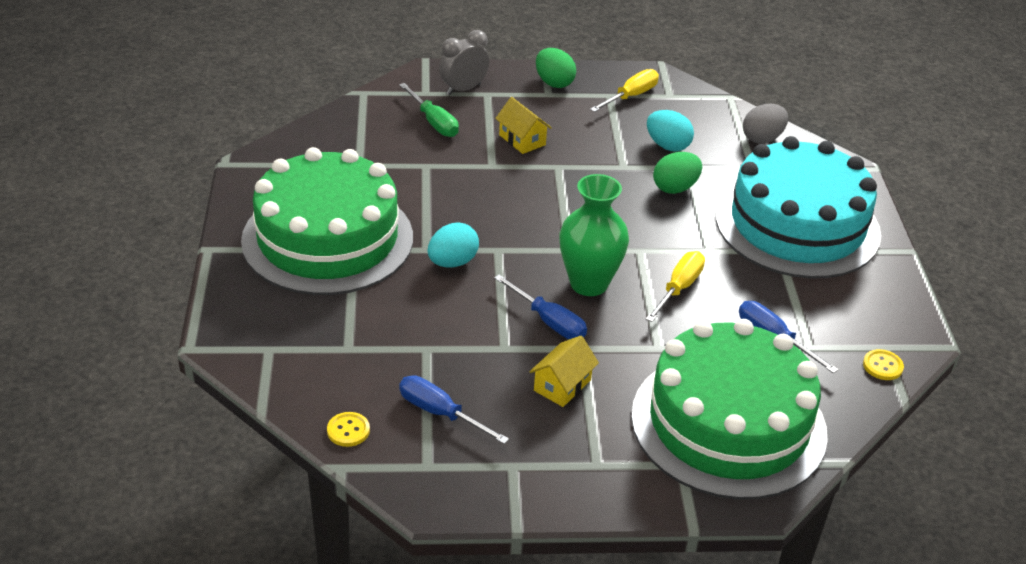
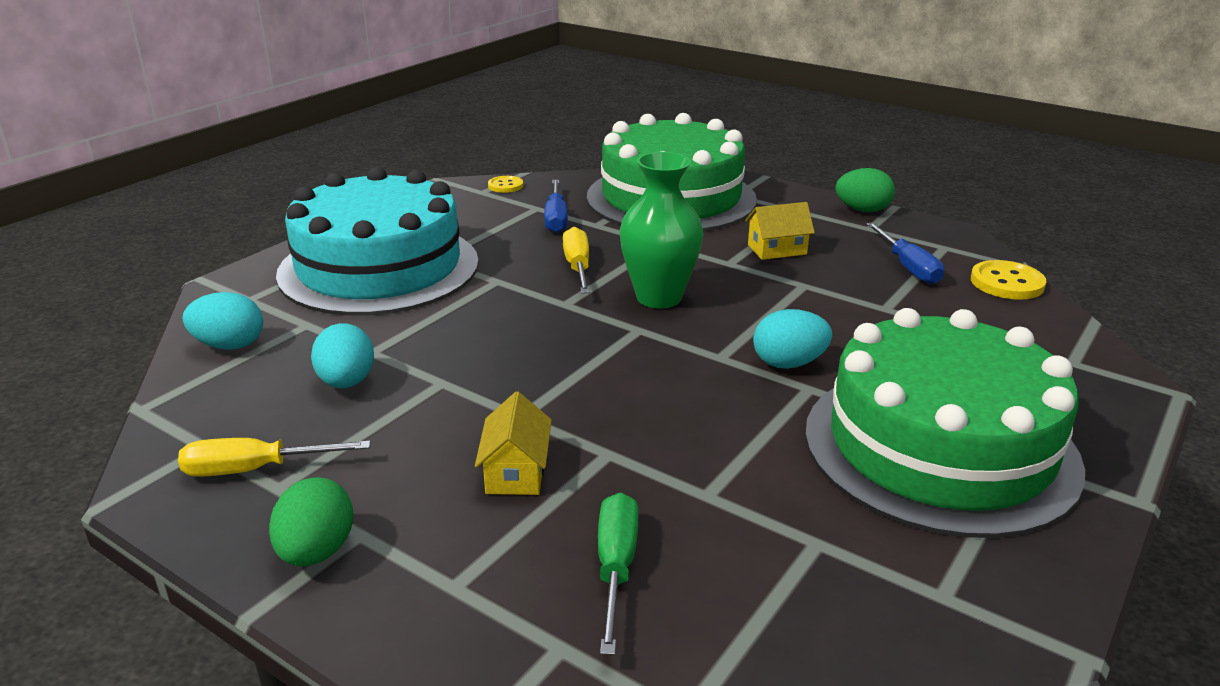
camera: 140 degrees left, 10 degrees down
yellow button [327,412,370,447] -> yellow button [971,260,1046,300], size x1.63
grey clock [439,30,489,95] -> none
blue screwdriver [494,275,587,339] -> none
yellow screwdriver [646,251,705,322] -> yellow screwdriver turned 105 degrees clockwise [563,227,590,293]
green egg [653,152,702,194] -> green egg moved to [835,168,895,212]
grey egg [743,104,788,144] -> turquoise egg [183,292,263,350]

